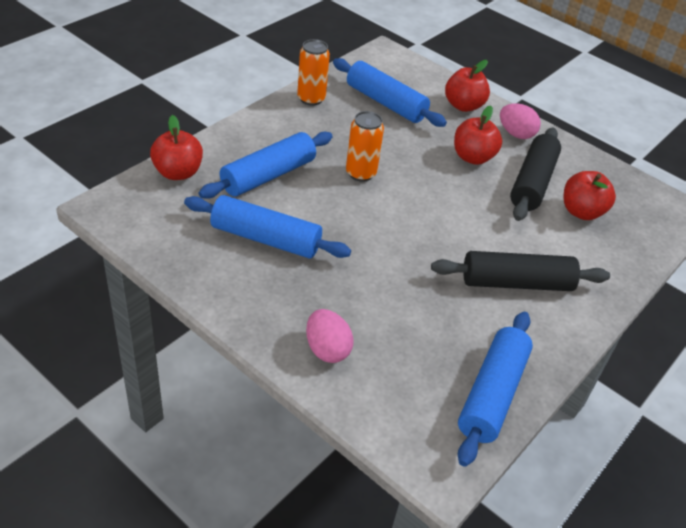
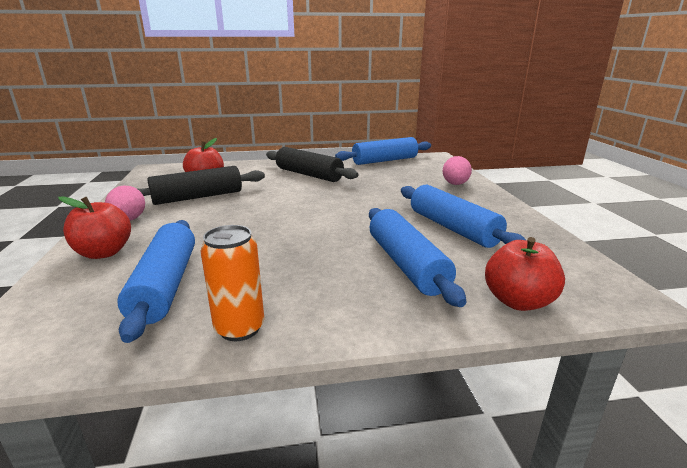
camera: 135 degrees left, 20 degrees down
blue rolling pin [199,132,333,199] -> blue rolling pin turned 75 degrees clockwise [369,208,467,307]
orange can [346,111,384,182] -> none
red apple [454,106,502,165] -> none

